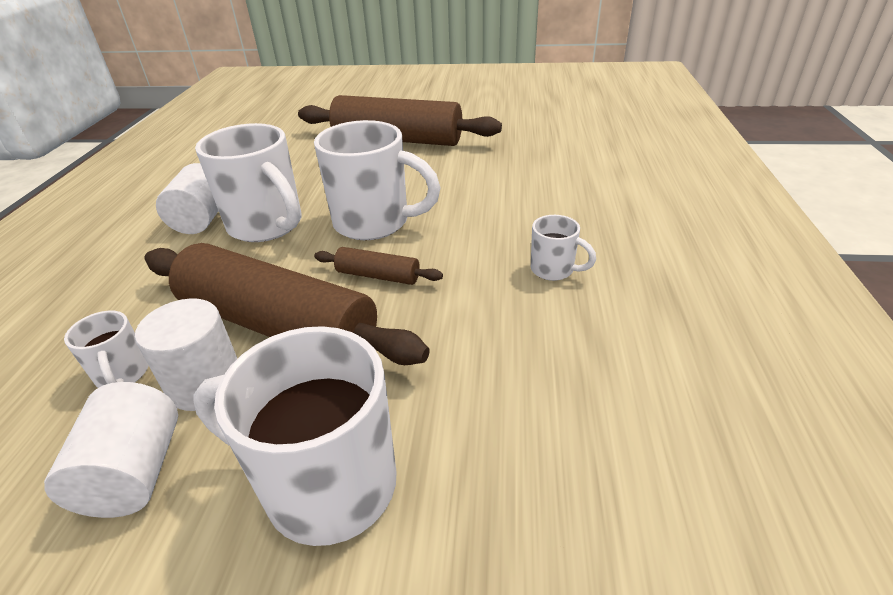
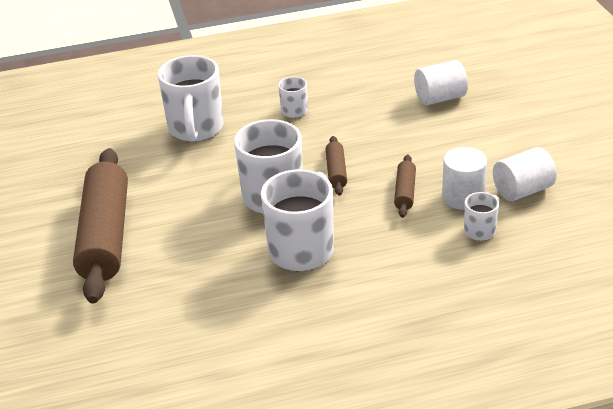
camera: 110 degrees left, 0 degrees up
brown rolling pin [145,243,430,365] -> brown rolling pin [394,155,416,218], size x0.44
white cylinder [156,163,218,234] -> white cylinder moved to [414,60,468,105]
white mug [193,326,397,546] -> white mug moved to [158,55,224,141]

